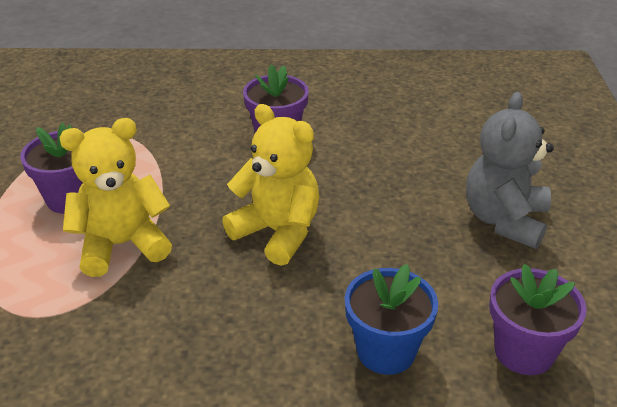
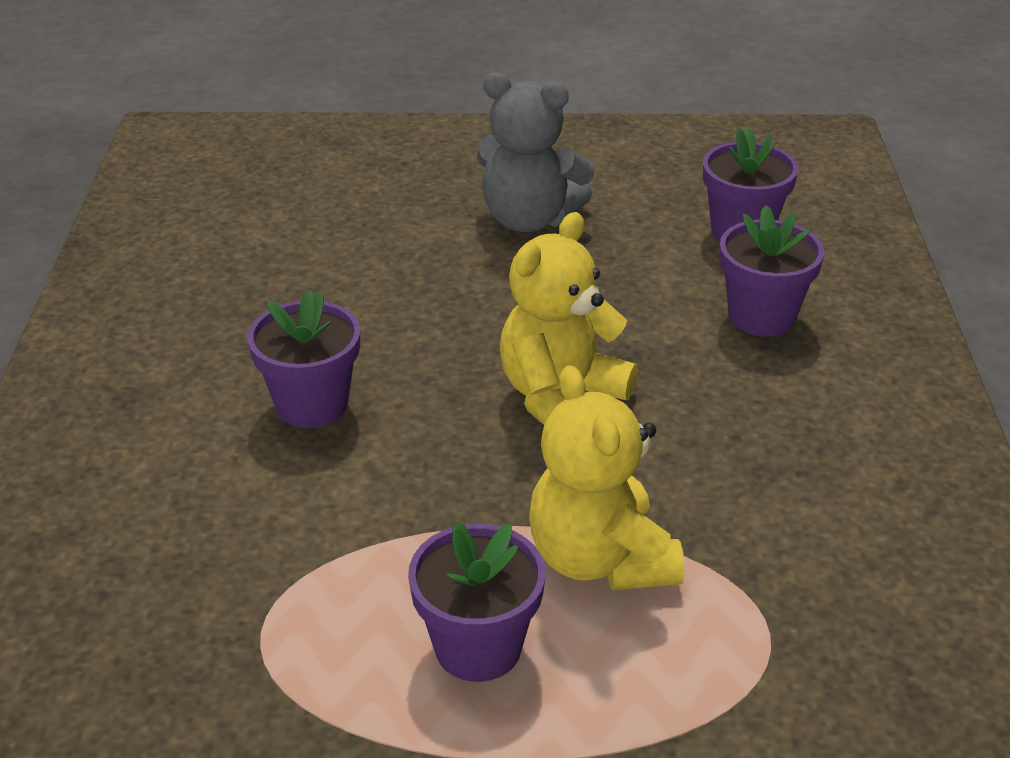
camera: 90 degrees left, 0 degrees up
blue flower pot [345,264,438,375] -> purple flower pot [719,205,824,336]

